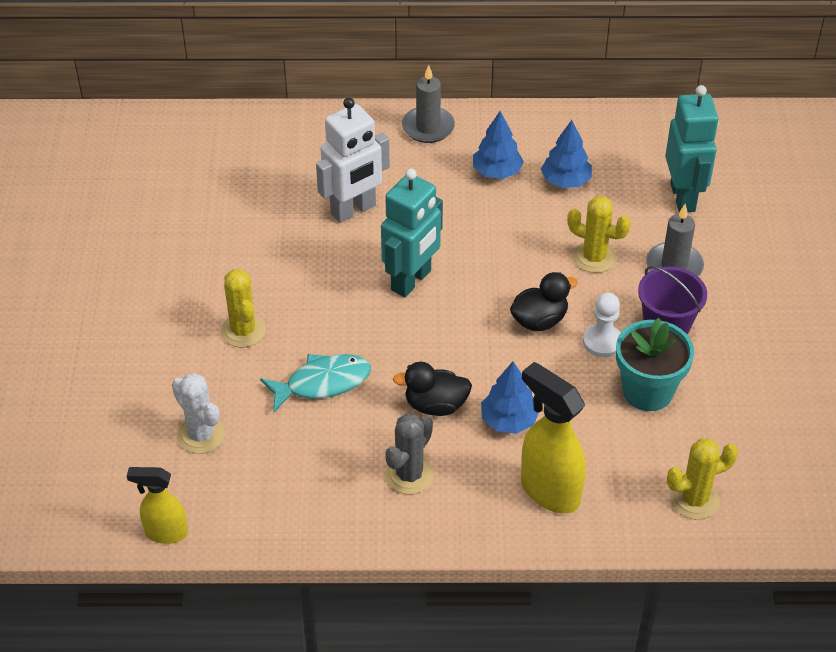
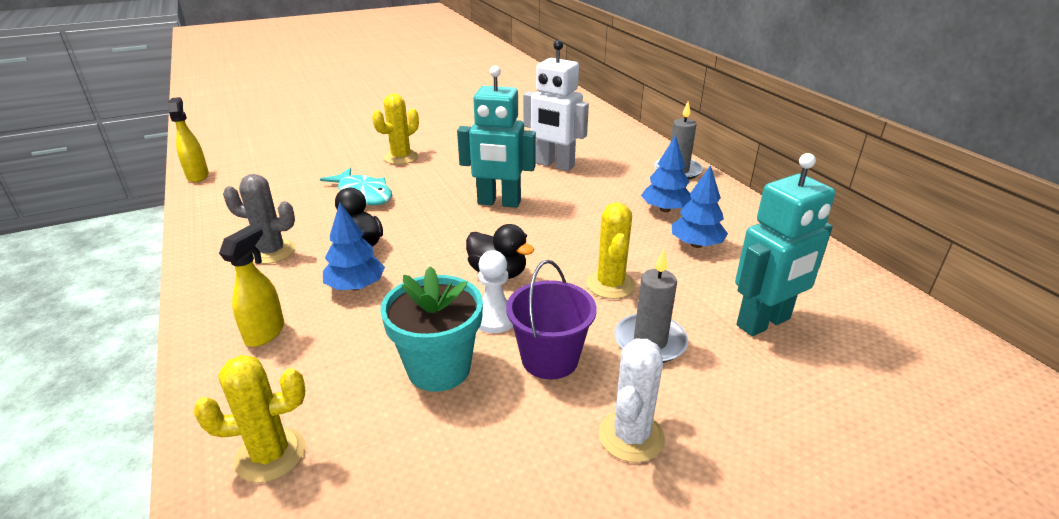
camera: 65 degrees right, 15 degrees down
white cactus [172,373,225,454] -> white cactus moved to [598,338,665,463]
yellow spray bottle [521,362,586,514] -> yellow spray bottle [219,224,285,347], size x0.61
yellow cactus [667,438,738,520] -> yellow cactus turned 60 degrees counterclockwise [193,355,305,483]

